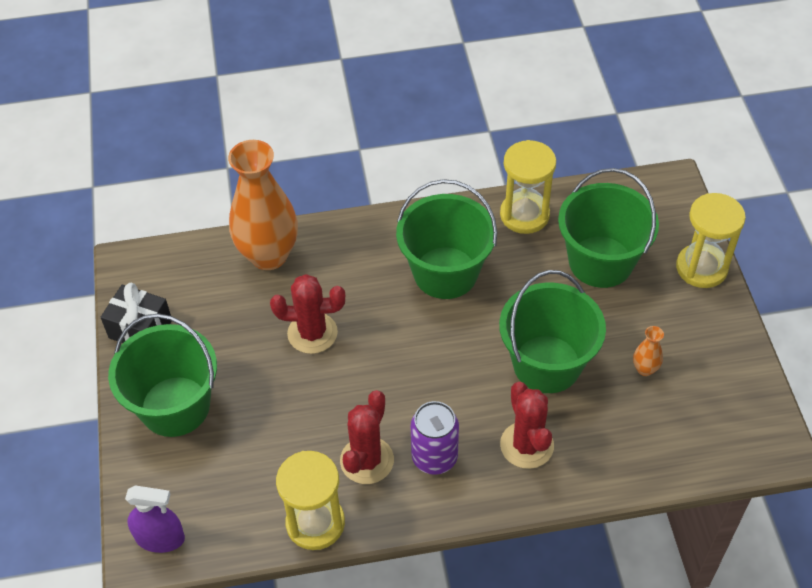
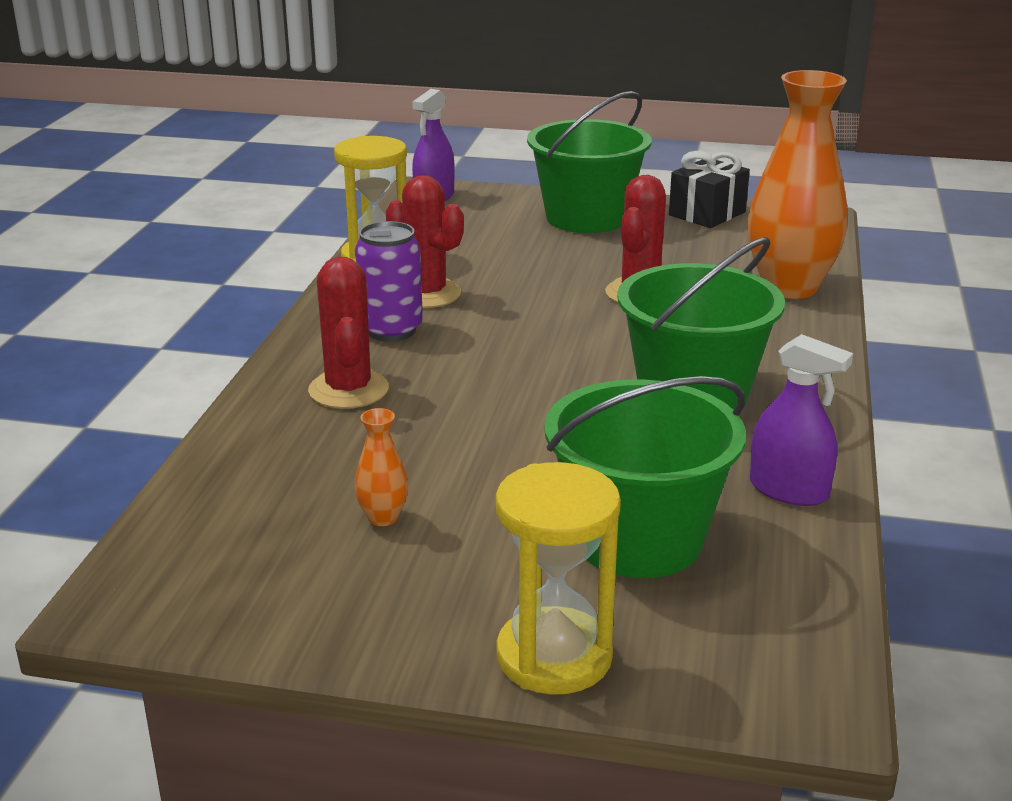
camera: 110 degrees right, 25 degrees down
green bucket [499,270,606,393] -> none
yellow hourglass [500,140,556,234] -> purple spray bottle [750,334,853,506]
red cactus [500,382,554,469] -> red cactus turned 75 degrees clockwise [308,257,389,409]

